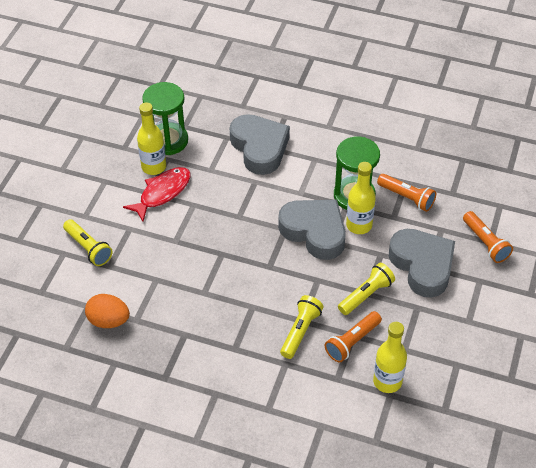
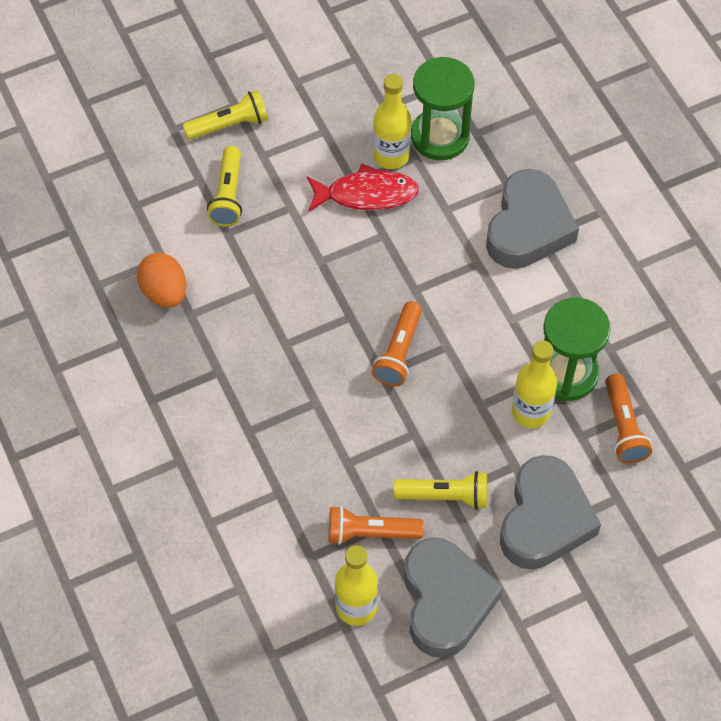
camera: 45 degrees right, 10 degrees up
grey heart [278,200,346,260] -> grey heart moved to [404,537,503,658]
yellow flashlight [280,295,324,359] -> yellow flashlight moved to [183,90,268,140]
orange flashlight [463,211,513,263] -> orange flashlight moved to [372,301,422,386]

